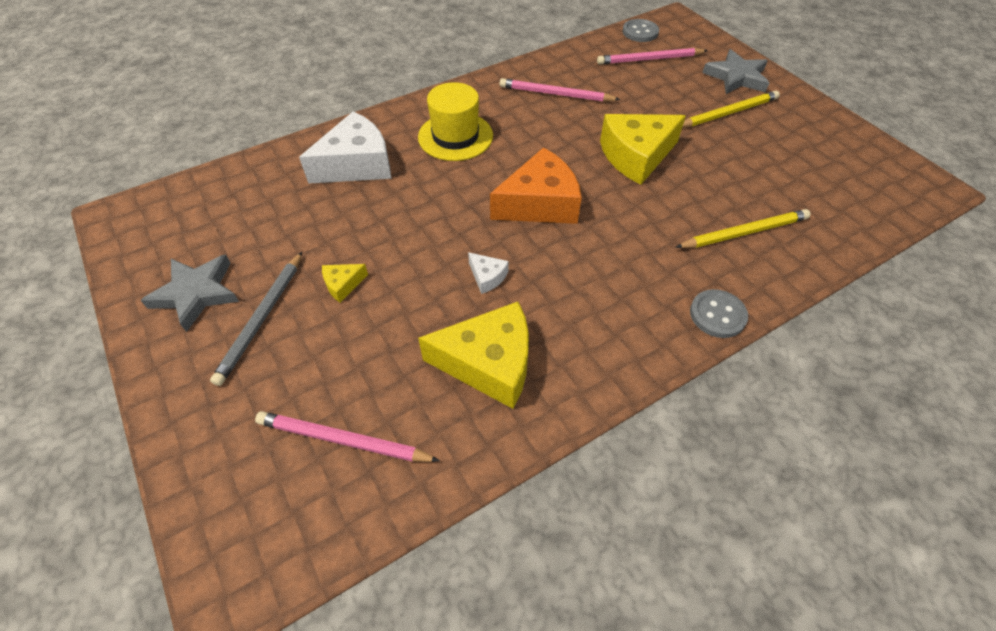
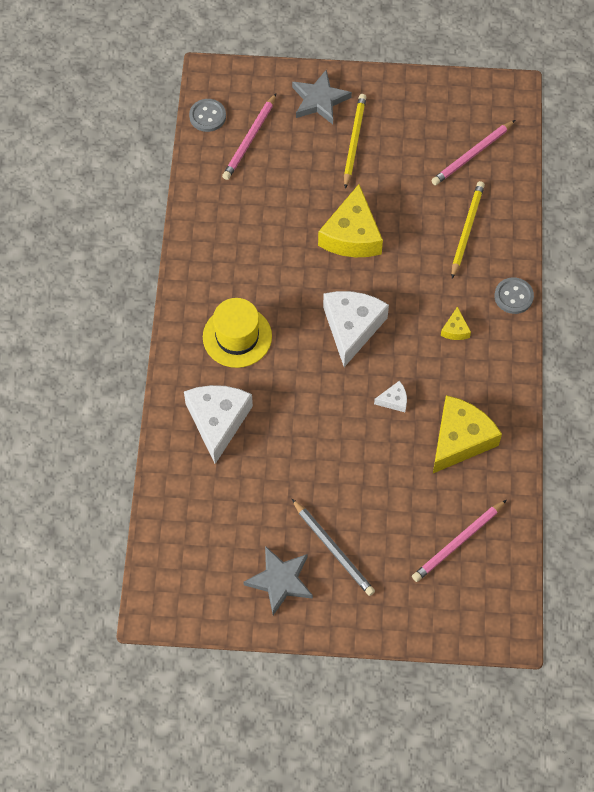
camera: 55 degrees left, 10 degrees up
yellow cheese [322,264,368,303] -> yellow cheese moved to [441,306,471,340]
orange cheese [490,147,582,224] -> white cheese [323,291,389,367]
pink pencil [499,78,620,102] -> pink pencil moved to [431,120,515,185]

